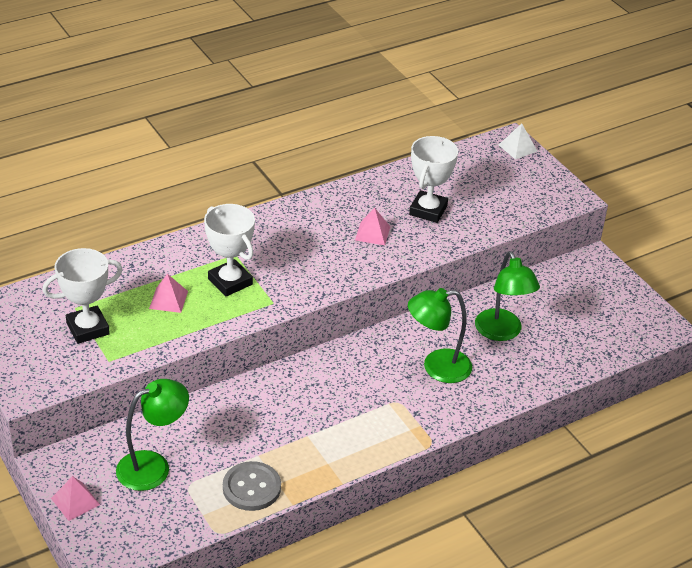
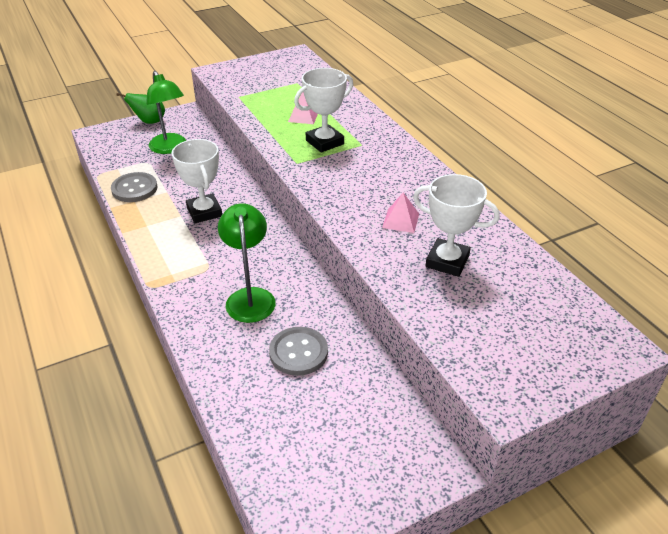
camera: 95 degrees right, 0 degrees up
white trophy [42,248,123,344] -> white trophy moved to [171,139,222,223]
pink pyramid [51,476,100,521] -> green pear [116,93,165,124]
green lamp [475,251,540,341] -> grey button [269,327,328,376]
white pyramid [499,123,537,160] -> none

